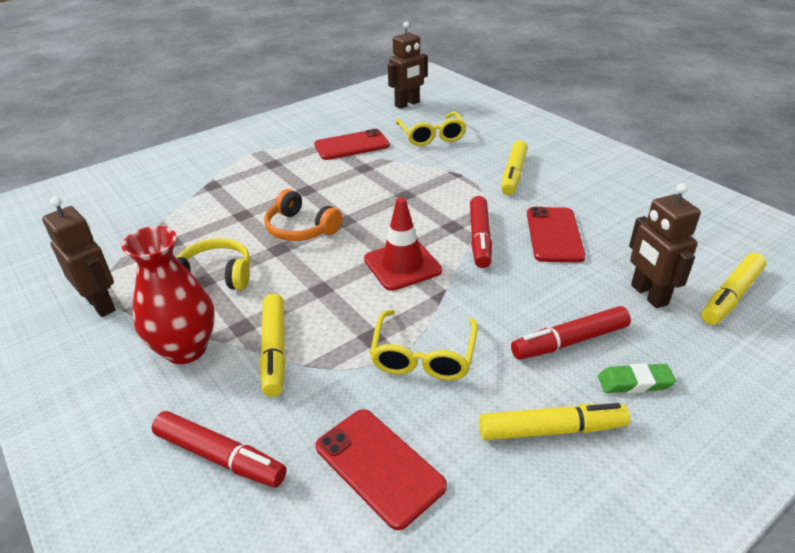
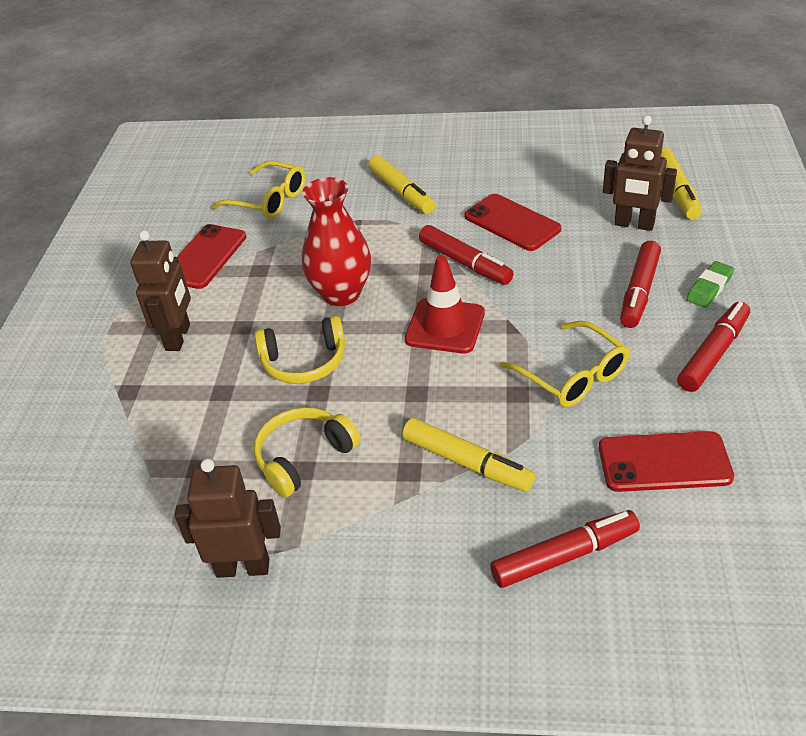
camera: 45 degrees left, 5 degrees up
red vase [121,226,215,364] -> red vase moved to [302,177,371,306]
orange headphones [264,189,342,241] -> yellow headphones [254,316,345,384]
brown robot [388,22,428,109] -> brown robot moved to [130,230,191,351]
yellow marker [479,403,630,441] -> red marker [677,302,750,392]

